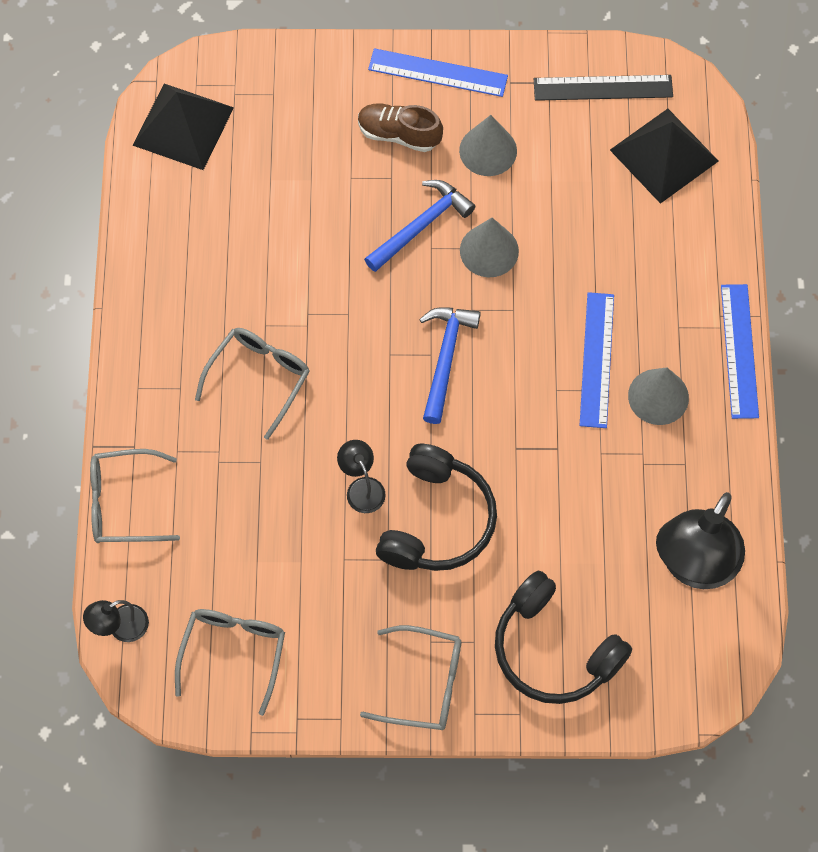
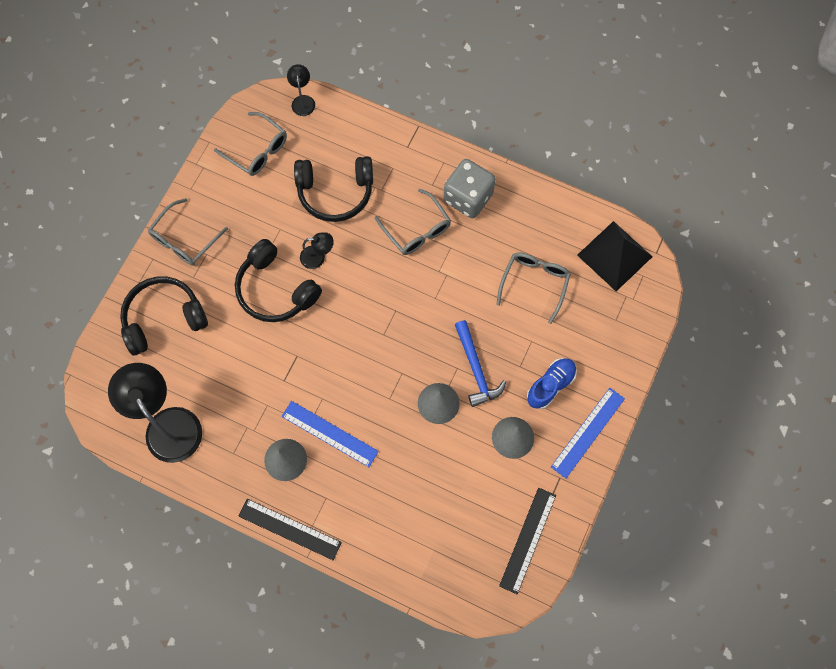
camera: 115 degrees right, 5 degrees up
grey glasses [90,449,180,543] -> grey glasses moved to [496,253,571,324]
brown shoe [358,104,443,152] -> blue shoe [527,358,577,409]
blue hammer [419,307,481,424] -> none
black pyramid [610,109,718,204] -> none
blue ruler [721,284,759,419] -> black ruler [238,499,342,560]
none -> black headphones [294,156,373,222]
none -> grey dice [444,159,496,218]

